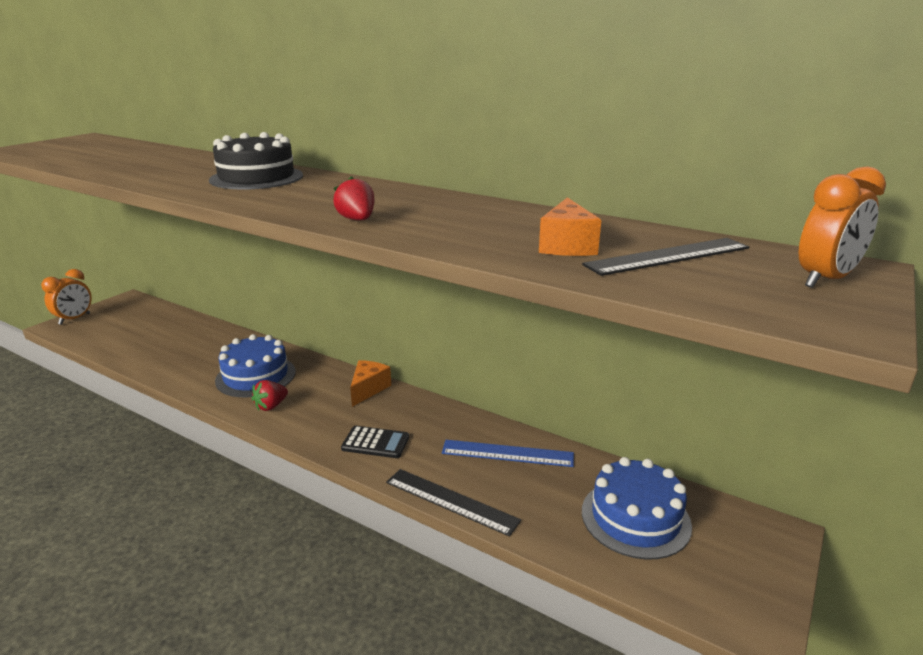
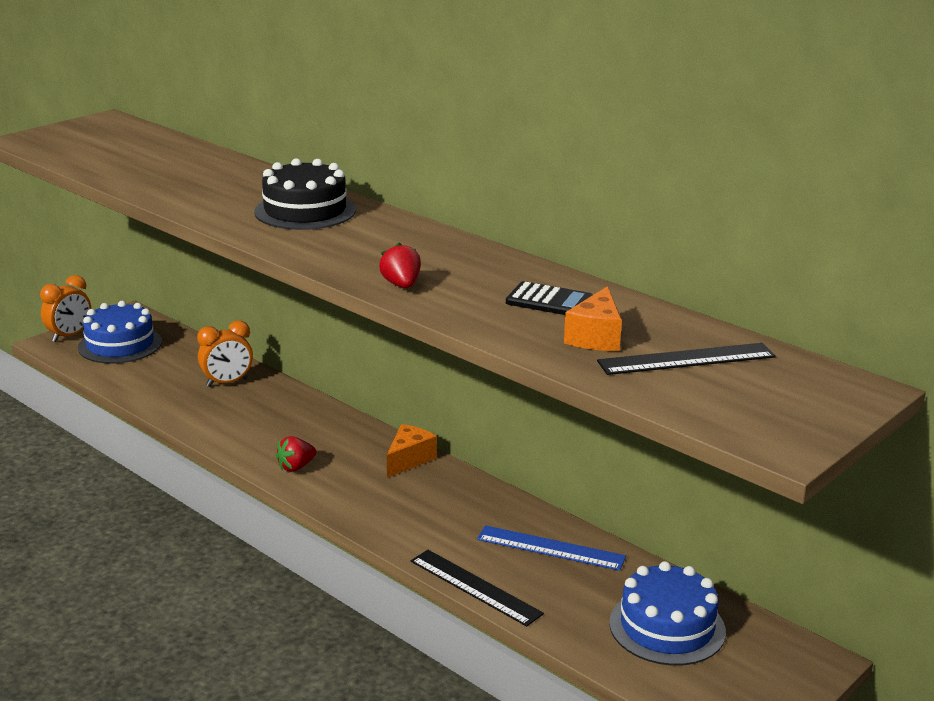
camera: 10 degrees right, 0 degrees up
blue cake [215,334,296,397] -> blue cake moved to [78,301,162,364]
black calculator [341,426,409,458] -> black calculator moved to [506,281,592,315]
orange clock [799,167,886,288] -> orange clock moved to [197,320,253,387]

